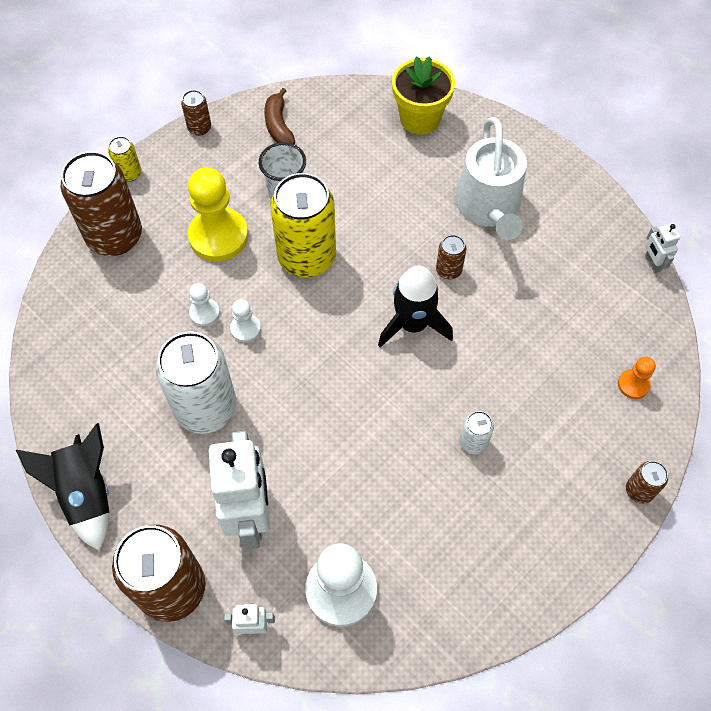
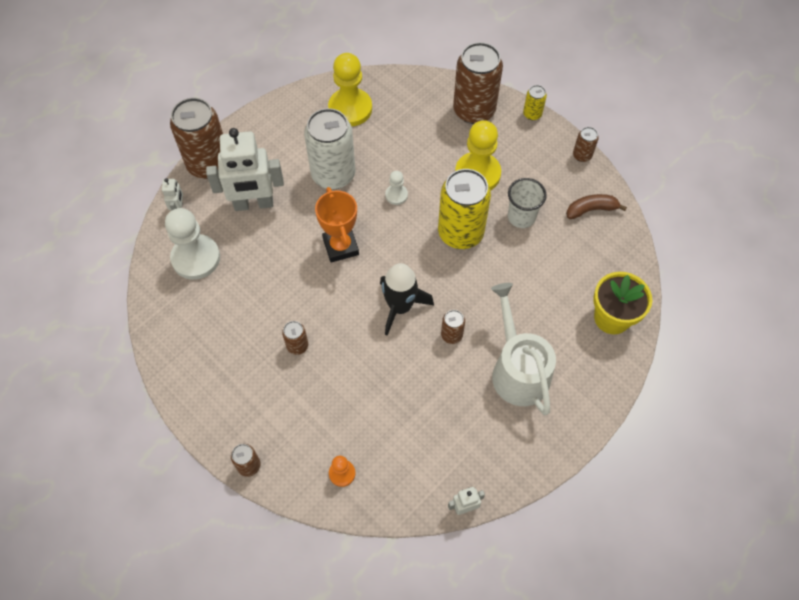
camera: 90 degrees right, 0 degrees up
black rocket [16,423,109,551] -> none
white pawn [189,283,220,326] -> none
white watering can [456,117,527,240] -> white watering can turned 75 degrees clockwise [491,283,556,415]
white can [460,411,494,454] -> brown can [282,321,308,355]
none -> orange trophy [315,187,359,263]
none -> yellow pawn [328,53,372,126]

